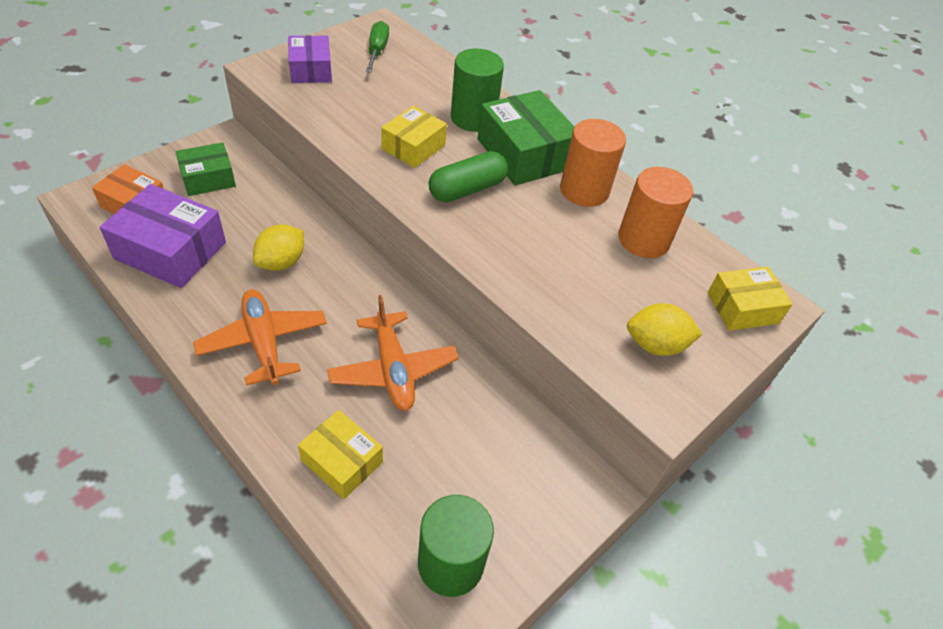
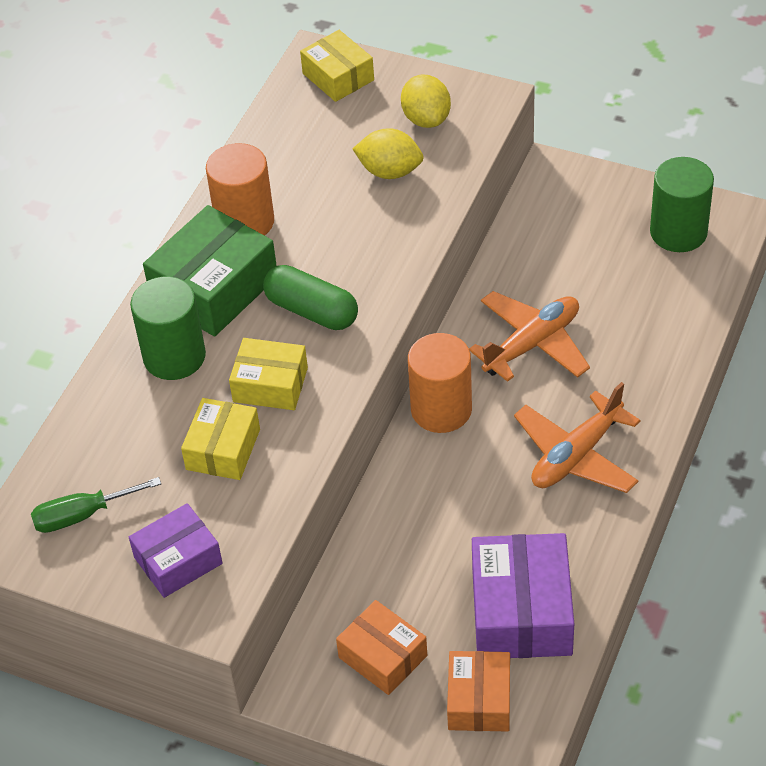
camera: 105 degrees left, 0 degrees up
green box [175,142,236,196] -> orange box [336,600,427,695]
yellow lemon [253,224,304,271] -> yellow lemon moved to [353,128,424,179]
yellow box [298,410,383,499] -> yellow box moved to [181,398,260,480]
orange cylinder [618,167,693,258] -> orange cylinder moved to [408,333,472,433]

